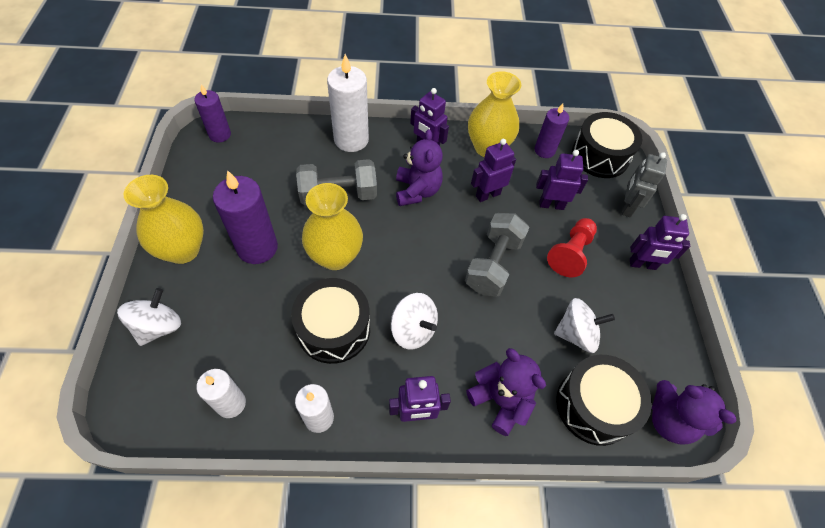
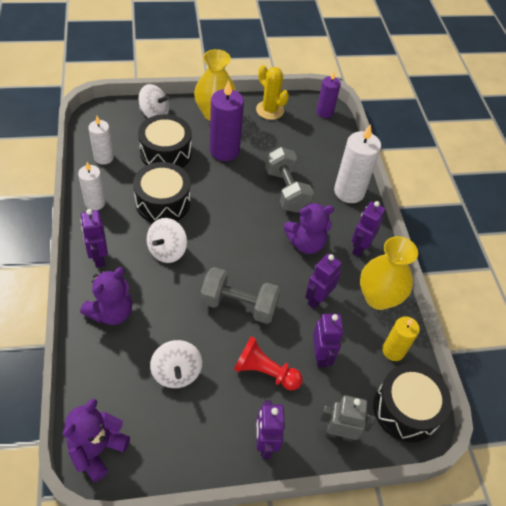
camera: 80 degrees right, 5 degrees down
yellow vase [302,183,363,270] -> none
purple robot [471,139,516,202] -> purple robot turned 105 degrees counterclockwise [305,253,342,309]
purple candle [535,104,569,158] -> yellow candle [382,316,420,361]
black drum [556,355,652,446] -> black drum moved to [138,114,192,168]
none -> yellow cactus [256,65,289,120]

